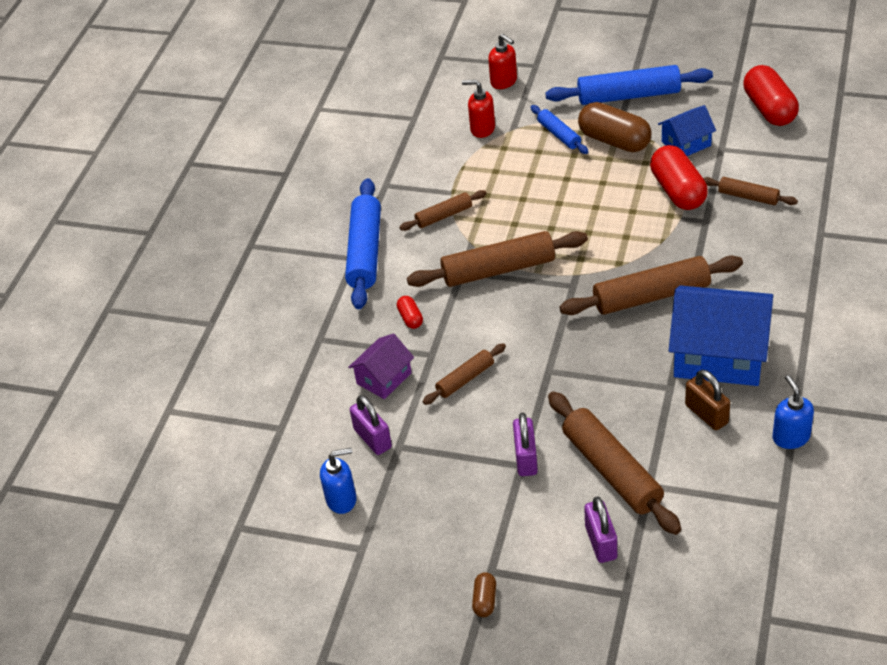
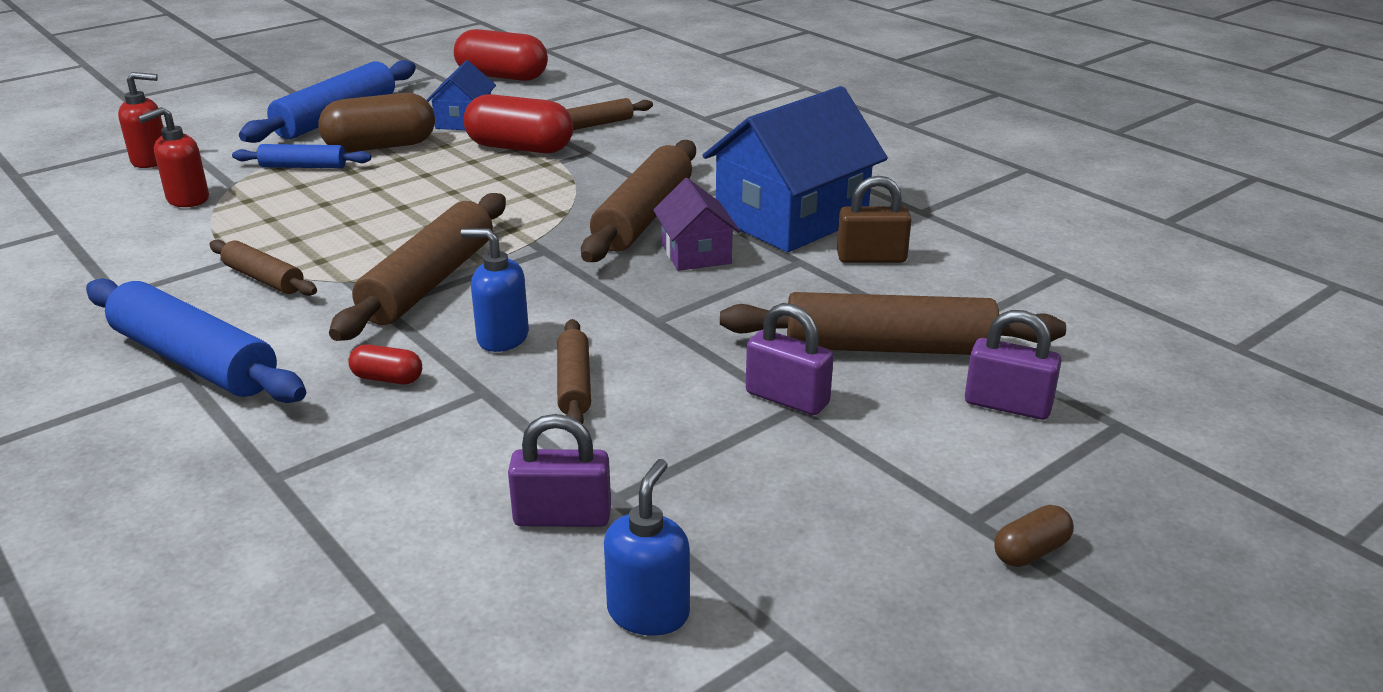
camera: 60 degrees left, 15 degrees down
purple house [348,334,414,399] -> purple house moved to [653,178,740,271]
brown rolling pin [400,190,487,231] -> brown rolling pin turned 60 degrees counterclockwise [209,240,317,296]
brown capsule [472,572,496,617] -> brown capsule turned 75 degrees counterclockwise [994,505,1074,567]
blue soap dispenser [772,375,814,449] -> blue soap dispenser moved to [461,229,529,352]

